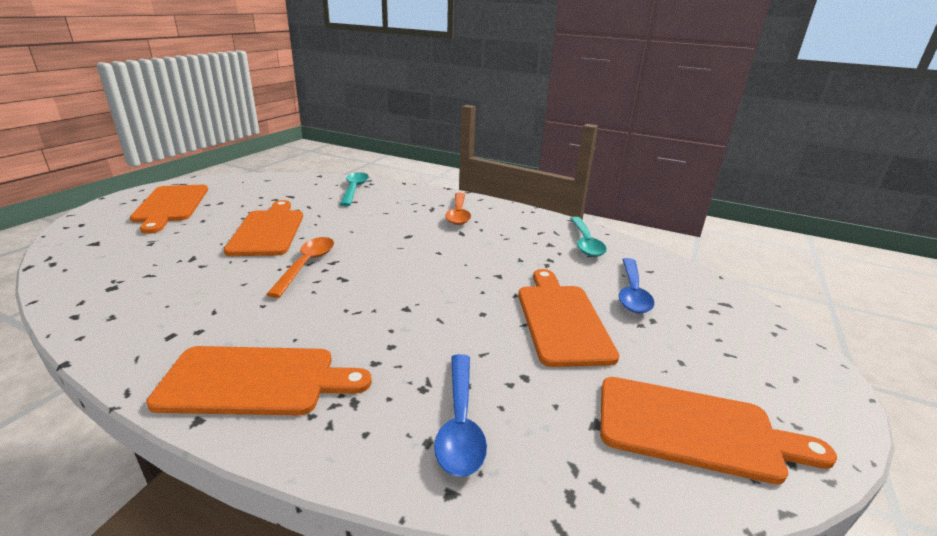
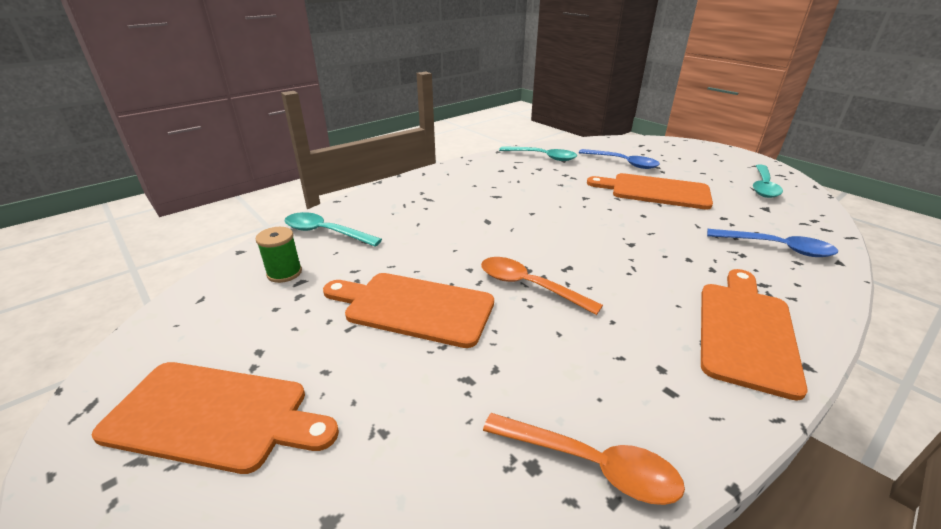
camera: 65 degrees left, 5 degrees up
orange spoon [445,193,471,225] -> orange spoon moved to [483,413,685,505]
orange cutting board [600,377,837,484] -> turquoise spoon [753,164,783,198]
none -> green spool [256,227,302,283]

